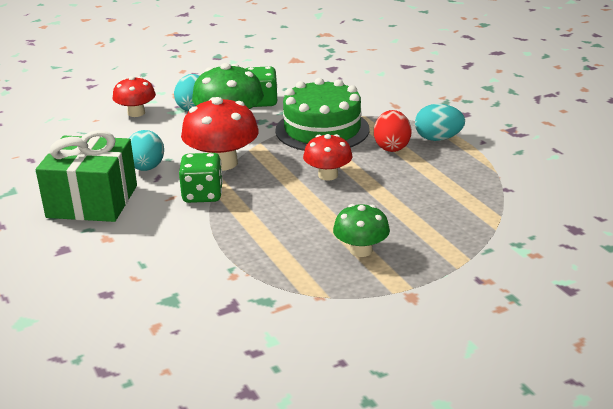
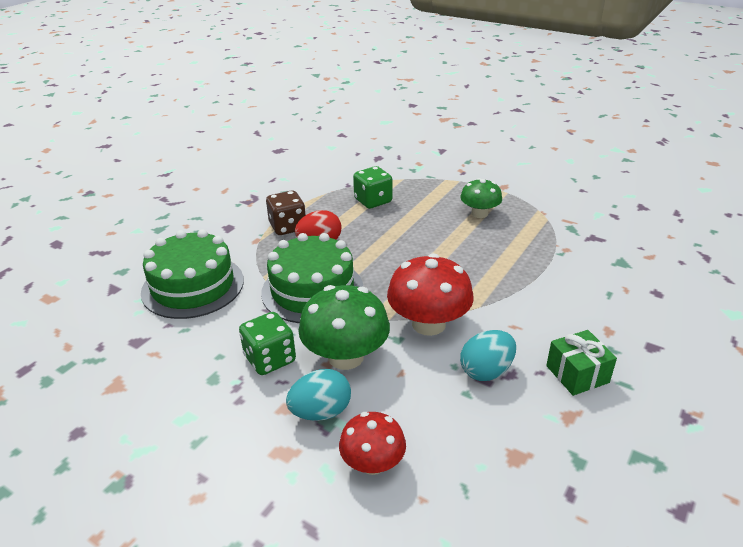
camera: 120 degrees left, 5 degrees up
green gift [36,130,137,222] -> green gift [546,330,617,396], size x0.55
green dice [179,153,223,203] -> green dice moved to [353,166,393,209]
red mushroom [303,134,352,181] -> none
turquoise egg [415,104,465,141] -> brown dice [266,190,306,235]
none -> green cake [141,229,244,319]

